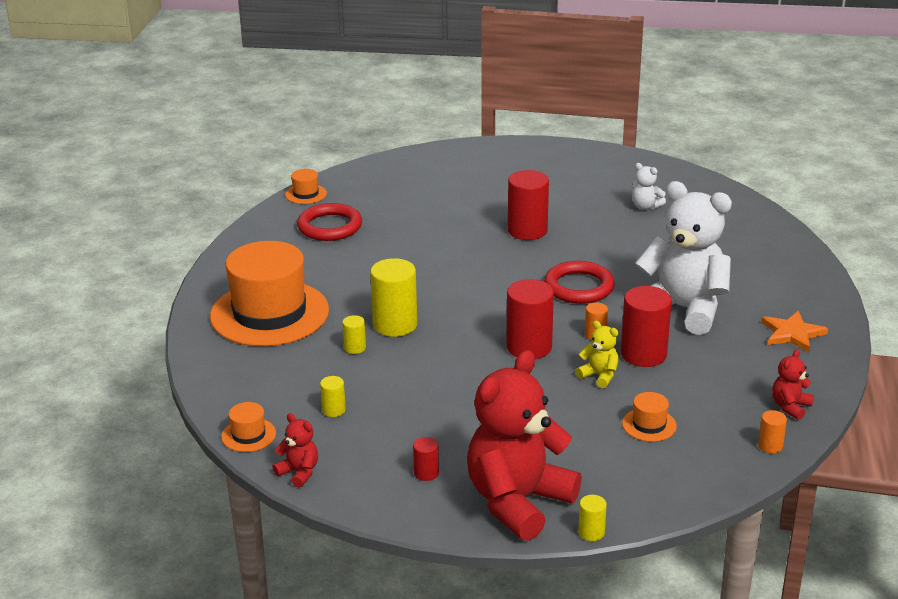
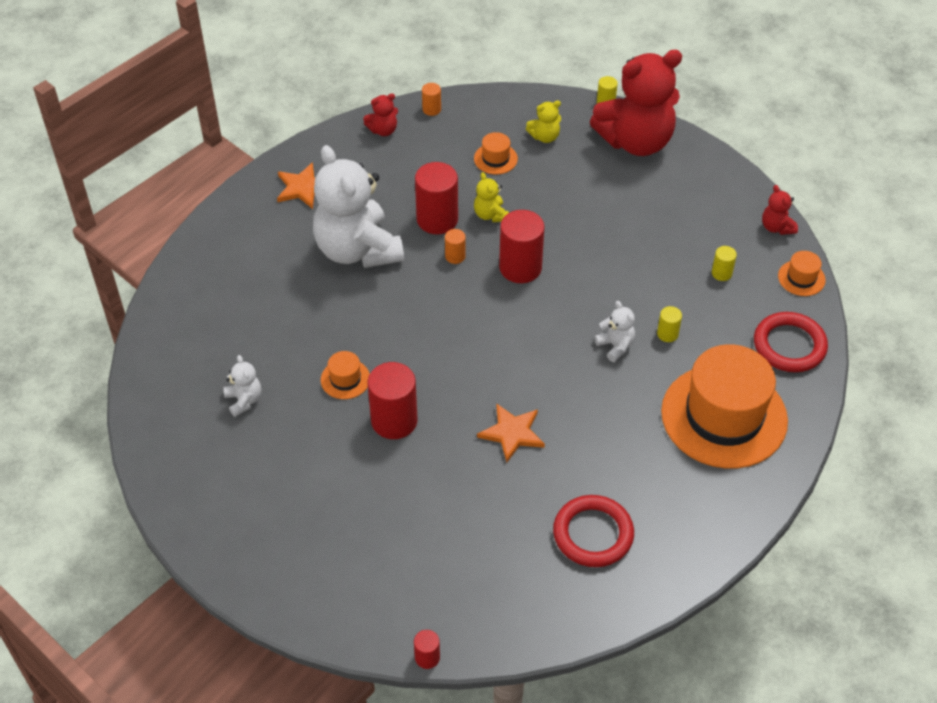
camera: 150 degrees left, 20 degrees up
orange hat [285,169,327,204] -> orange hat moved to [321,351,370,399]
yellow cylinder [370,258,417,337] -> white teddy bear [594,301,635,362]
red cylinder [413,437,439,481] -> red cylinder moved to [414,630,440,669]
red ring [544,261,615,304] -> red ring moved to [754,312,828,372]
none -> orange star [477,404,545,462]
none -> yellow teddy bear [526,100,561,143]

